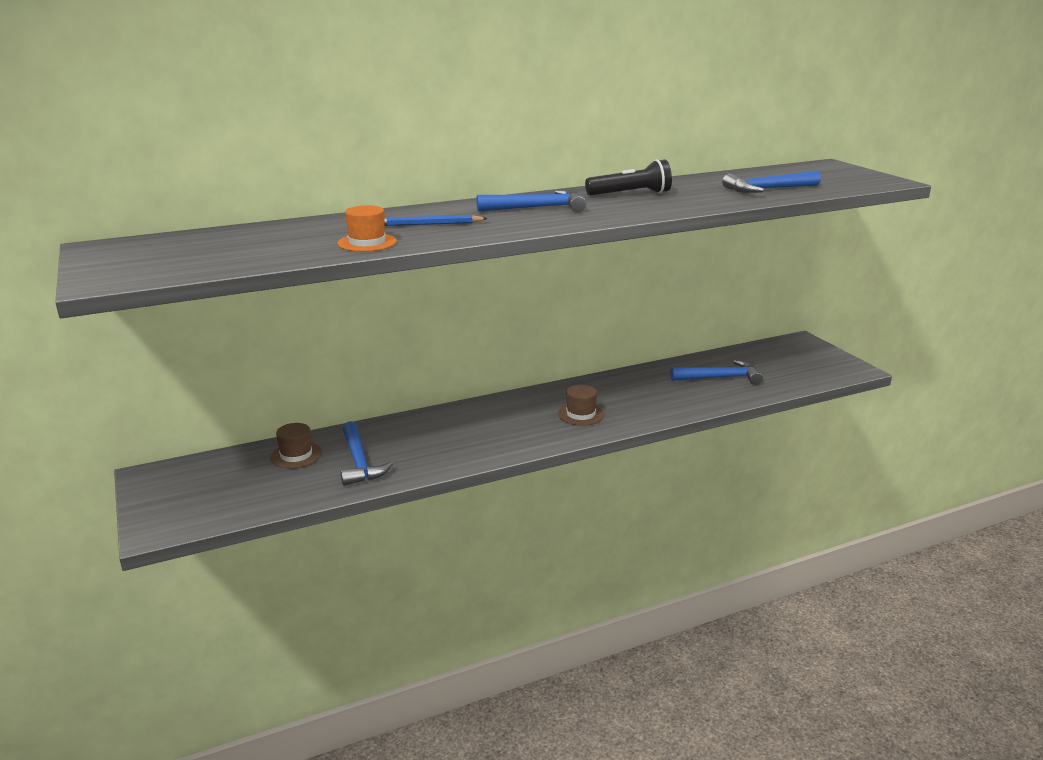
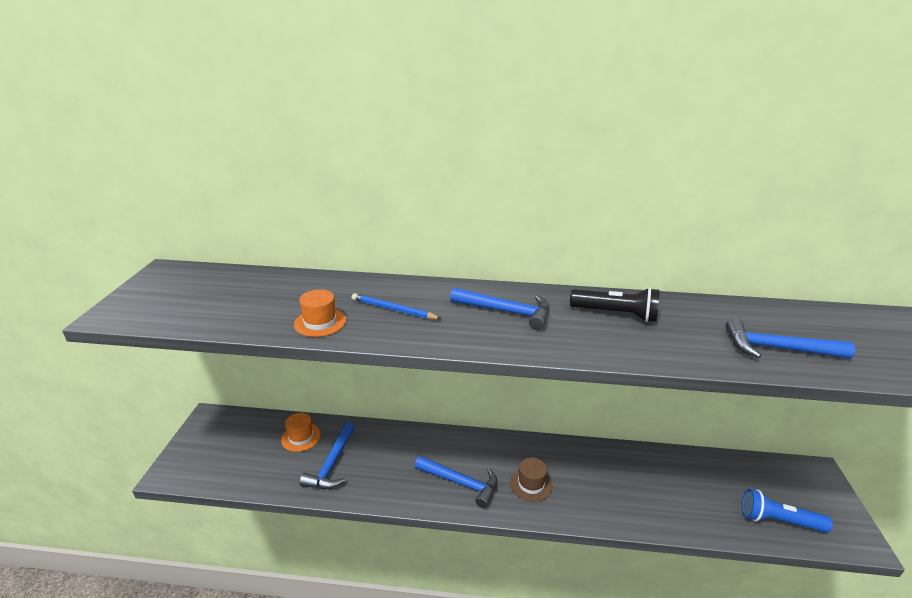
camera: 30 degrees right, 5 degrees up
brown hat [270,423,322,468] -> orange hat [281,413,321,452]
blue hammer [670,360,763,385] -> blue hammer moved to [415,456,497,508]
none -> blue flashlight [742,489,833,533]

